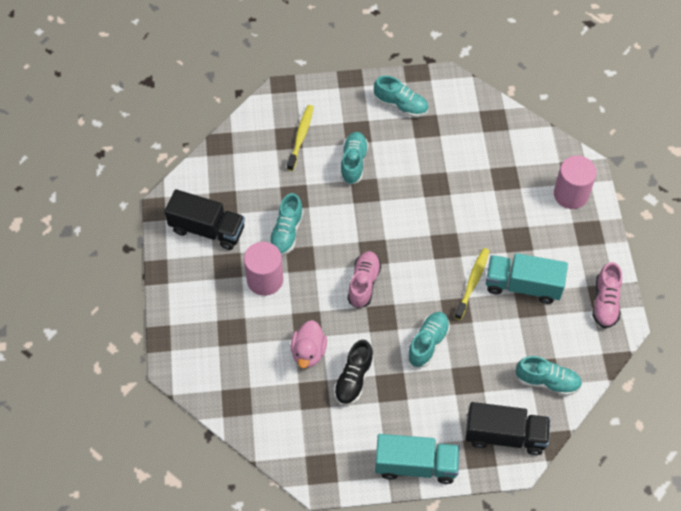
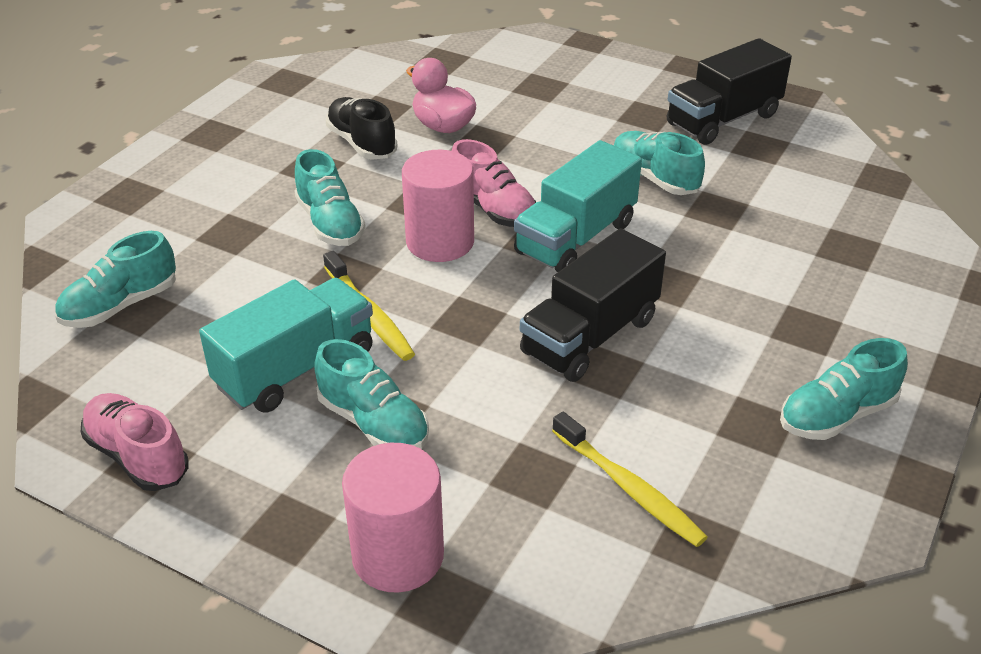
camera: 125 degrees right, 20 degrees down
pink cylinder [244,242,283,296] -> pink cylinder moved to [402,150,474,262]
yellow toothbrush [287,105,314,171] -> yellow toothbrush moved to [552,412,708,547]
turquoise shoe [340,132,369,185] -> turquoise shoe moved to [314,339,429,449]
turquoise truck [375,434,460,484] -> turquoise truck moved to [514,140,642,273]
black truck [465,402,550,455] -> black truck moved to [520,228,666,382]

